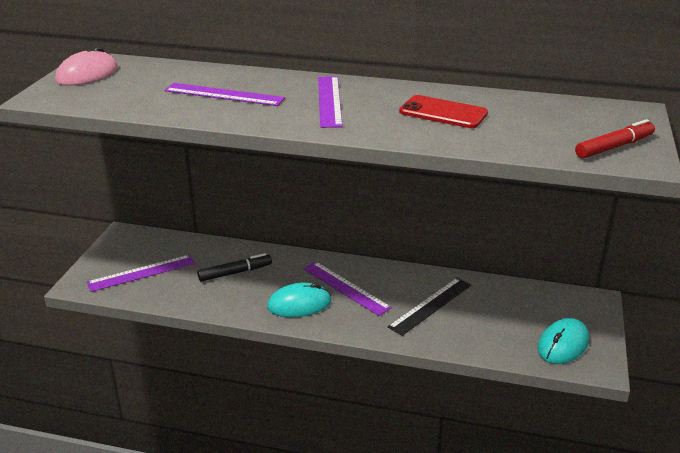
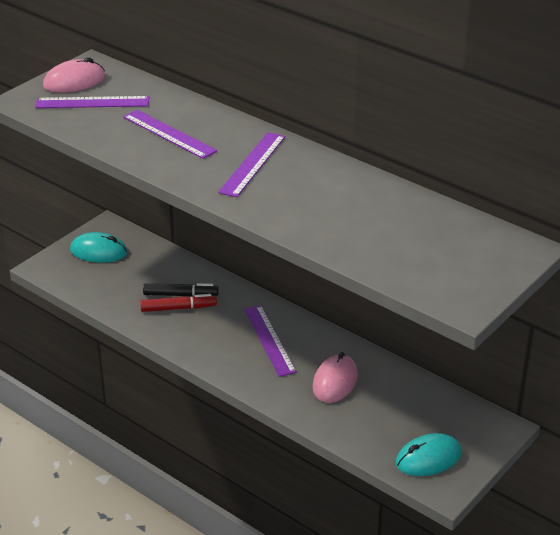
camera: 25 degrees right, 5 degrees up
purple ruler [87,255,195,292] -> purple ruler moved to [35,96,149,108]
turquoise mouse [267,283,331,317] -> turquoise mouse moved to [70,232,127,263]
black ruler [388,278,471,336] -> pink mouse [312,352,358,403]
red phone [399,95,488,128] -> none
red marker [575,119,655,159] -> red marker moved to [140,294,217,312]

